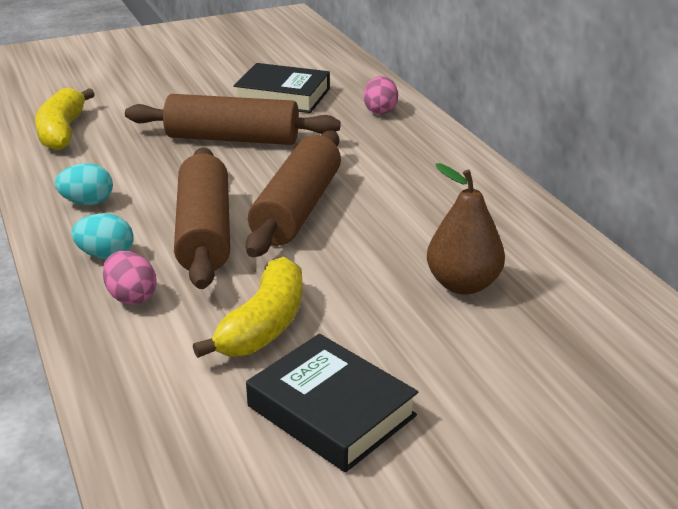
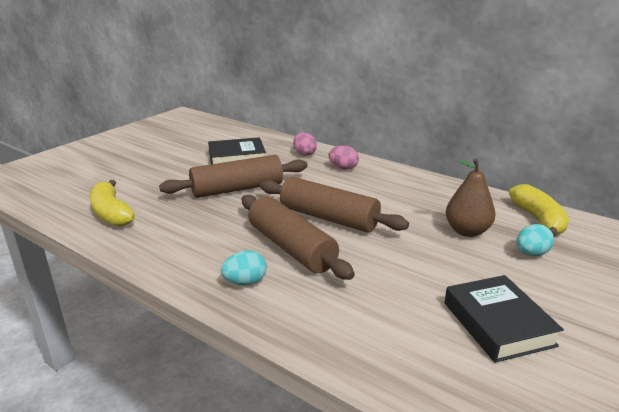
camera: 30 degrees left, 5 degrees down
turquoise egg [55,163,113,205] -> turquoise egg moved to [516,224,554,256]
pink egg [103,251,157,305] -> pink egg moved to [328,145,359,169]
yellow banana [193,257,303,358] -> yellow banana moved to [509,184,569,237]
brown rolling pin [246,130,341,257] -> brown rolling pin turned 45 degrees counterclockwise [260,177,409,232]
black book [246,334,418,472] -> black book turned 60 degrees clockwise [444,275,564,363]

